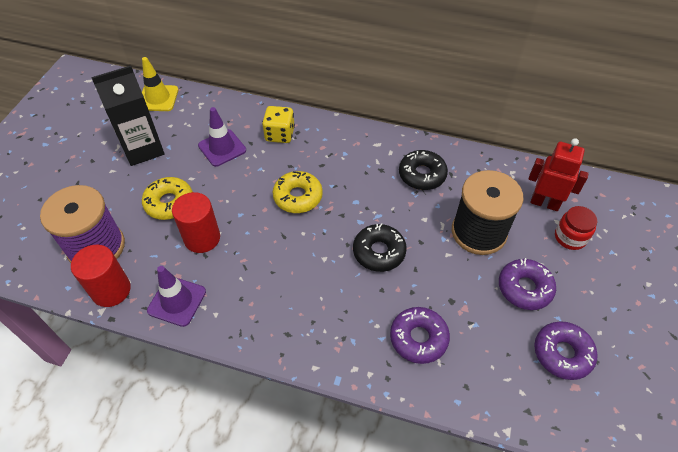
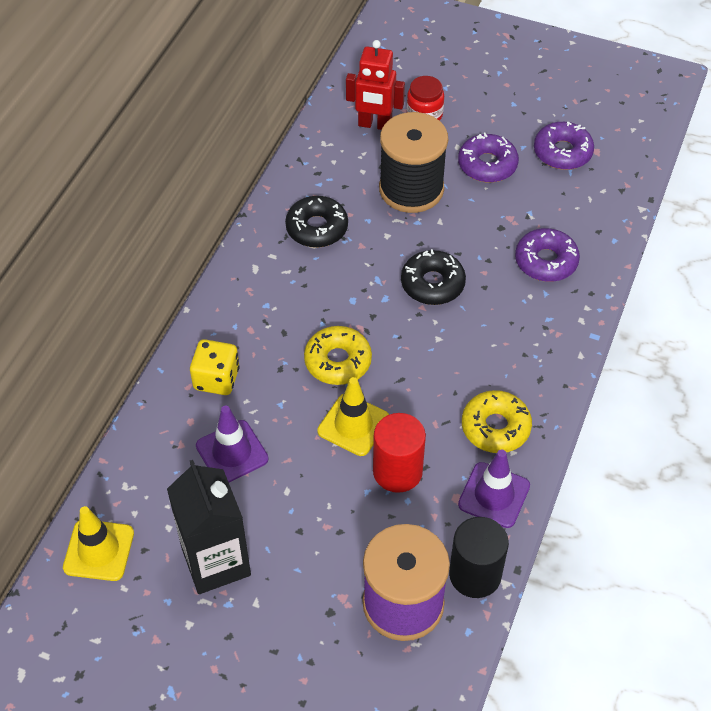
camera: 85 degrees left, 0 degrees up
red cylinder [71,245,131,307] -> black cylinder [449,517,509,598]
yellow donut [142,177,193,220] -> yellow donut moved to [462,390,532,453]
red robot [528,138,589,211] -> red robot turned 105 degrees counterclockwise [346,40,405,130]
none -> yellow traffic cone [317,377,389,456]

